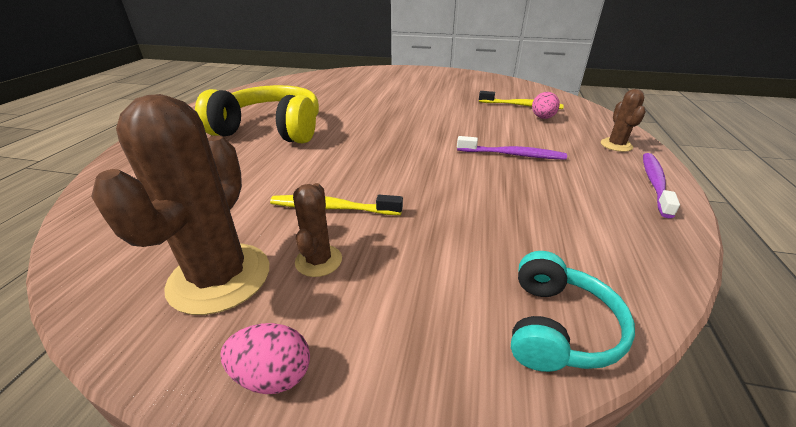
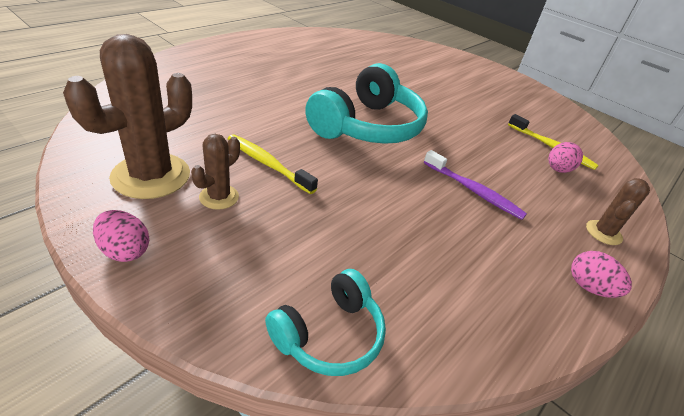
camera: 25 degrees right, 5 degrees up
yellow headphones [195,85,319,143] -> none
purple toothbrush [643,153,680,218] -> pink egg [571,251,632,298]
none -> turquoise headphones [305,63,428,144]

